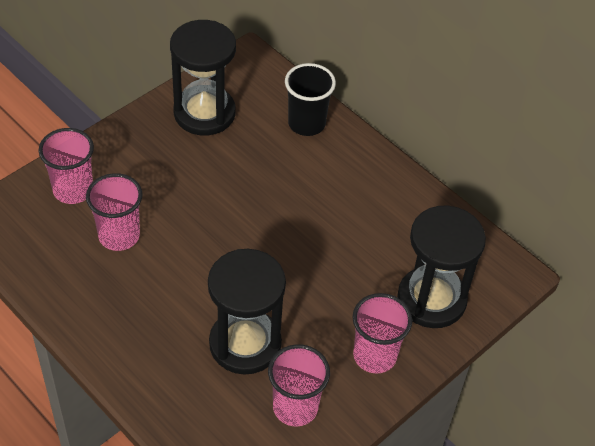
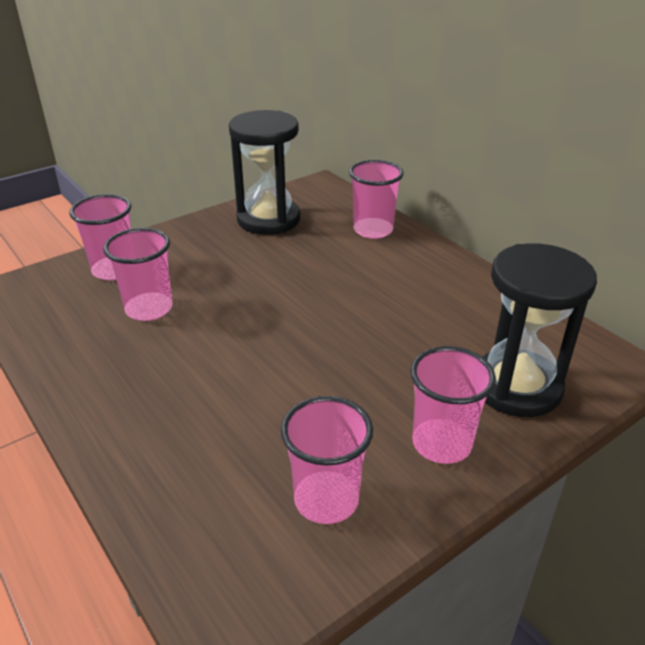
camera: 10 degrees right, 15 degrees down
black hourglass [208,249,286,375] -> none
black cup [285,63,336,136] -> pink cup [349,160,404,239]

